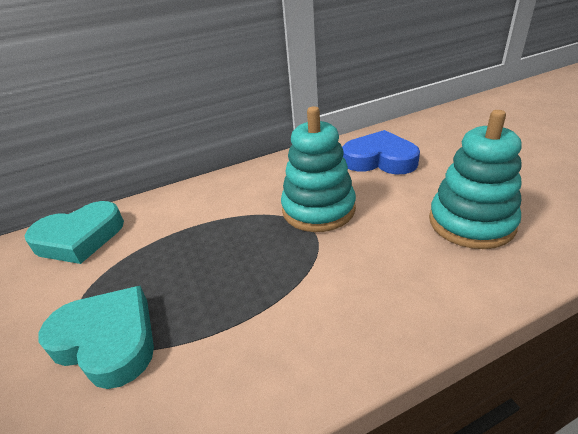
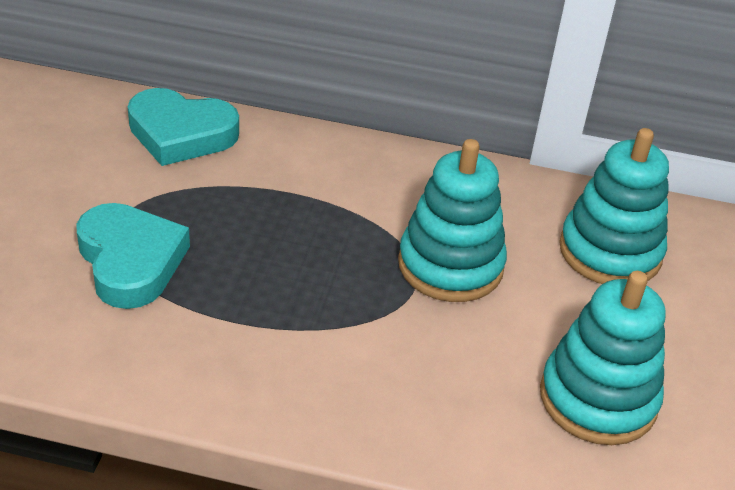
camera: 30 degrees right, 5 degrees up
blue heart [342,130,420,174] -> turquoise stacking toy [559,128,669,284]

